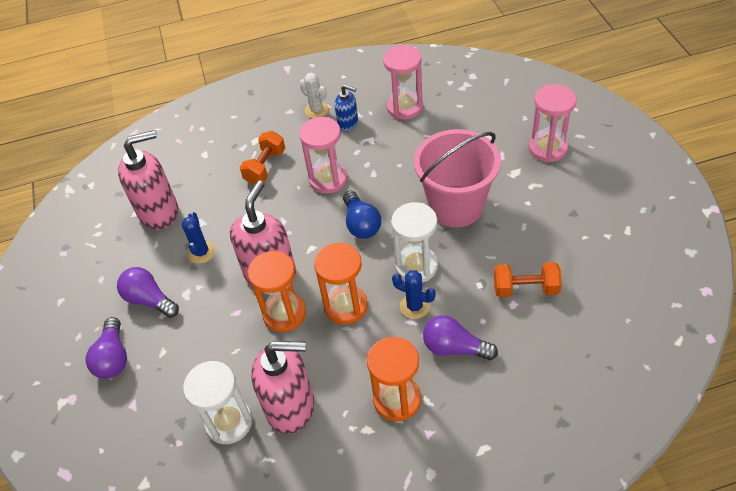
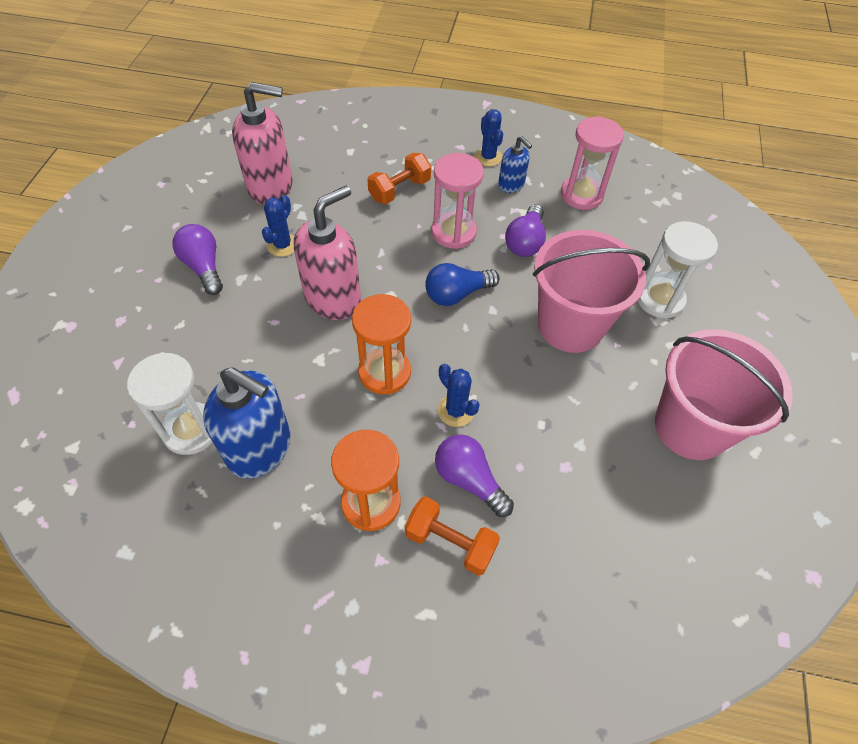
camera: 20 degrees right, 5 degrees up
purple light bulb [86,317,127,379] -> purple light bulb moved to [505,204,546,257]
orange hourglass [248,251,306,332] -> none
pink soap dispenser [251,341,314,434] -> blue soap dispenser [203,367,291,479]
white cactus [299,73,329,118] -> blue cactus [475,109,503,166]
blue light bulb [343,191,381,239] -> blue light bulb turned 60 degrees clockwise [425,263,500,306]
white hourglass [391,202,438,283] -> white hourglass moved to [638,221,718,319]
orange dumbbell [494,262,562,297] -> orange dumbbell moved to [405,497,500,576]
pink hourglass [529,84,577,162] -> none
none -> pink bucket [655,329,793,460]

